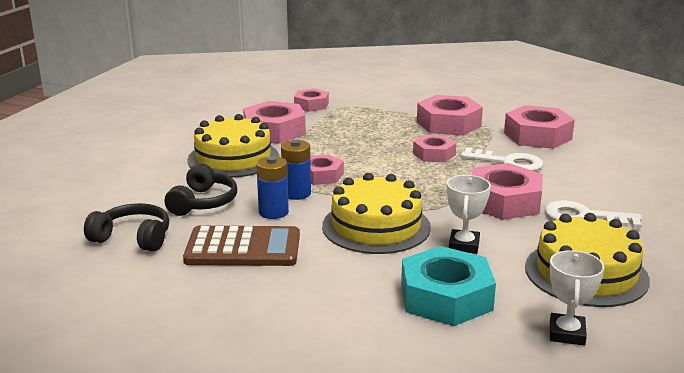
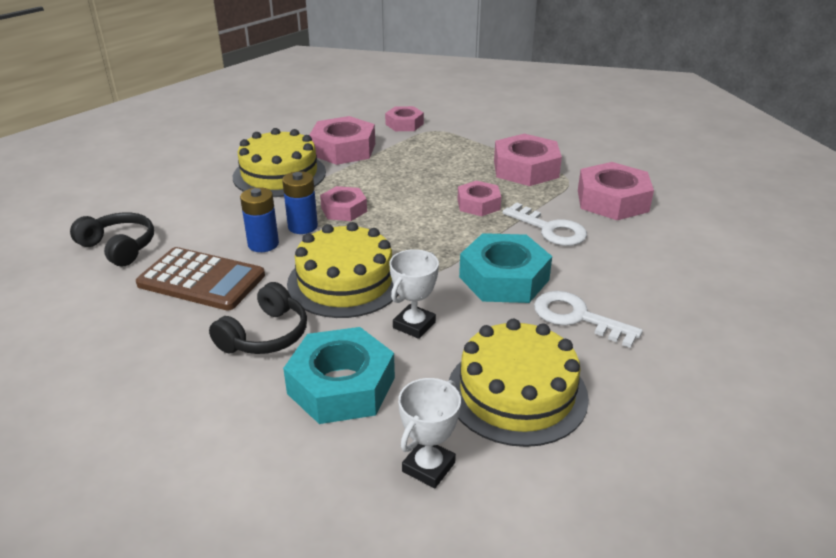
camera: 20 degrees right, 10 degrees up
black headphones [165,164,237,216] -> black headphones moved to [209,282,307,354]
pink nut [472,163,543,220] -> turquoise nut [459,233,552,303]

